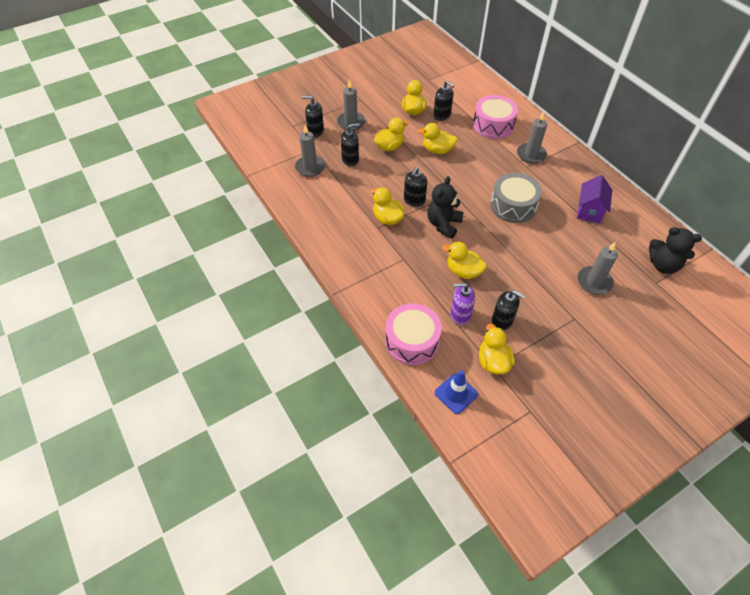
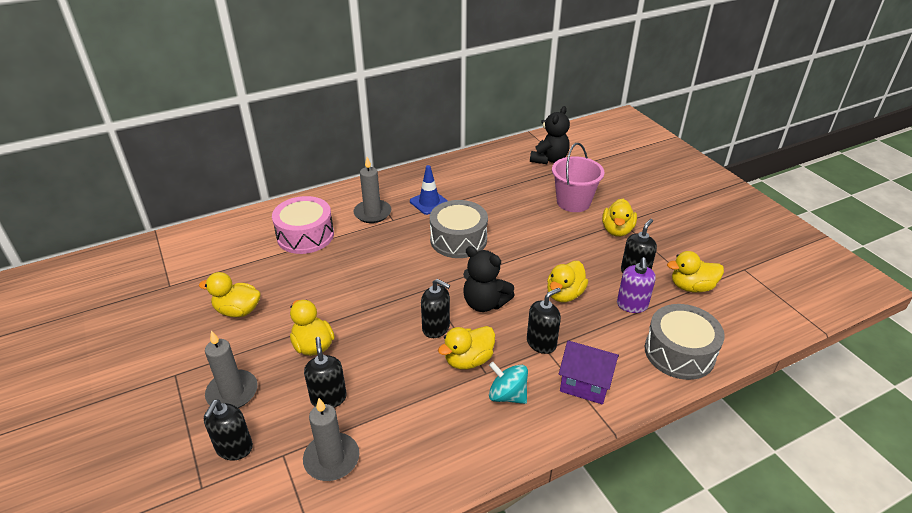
camera: 85 degrees left, 15 degrees down
pink drum [385,303,442,365] -> grey drum [645,304,725,380]
yellow duck [417,123,457,154] -> yellow duck moved to [602,199,637,237]
black soap dispenser [433,81,454,121] -> black soap dispenser moved to [527,288,561,354]
blue traffic cone [435,370,478,414] -> blue traffic cone moved to [410,165,448,215]
purple house [577,175,612,223] -> purple house moved to [559,340,619,405]
grey candle [577,242,618,294] -> pink bucket [552,143,604,212]
none -> turquoise spinning top [489,362,528,404]

